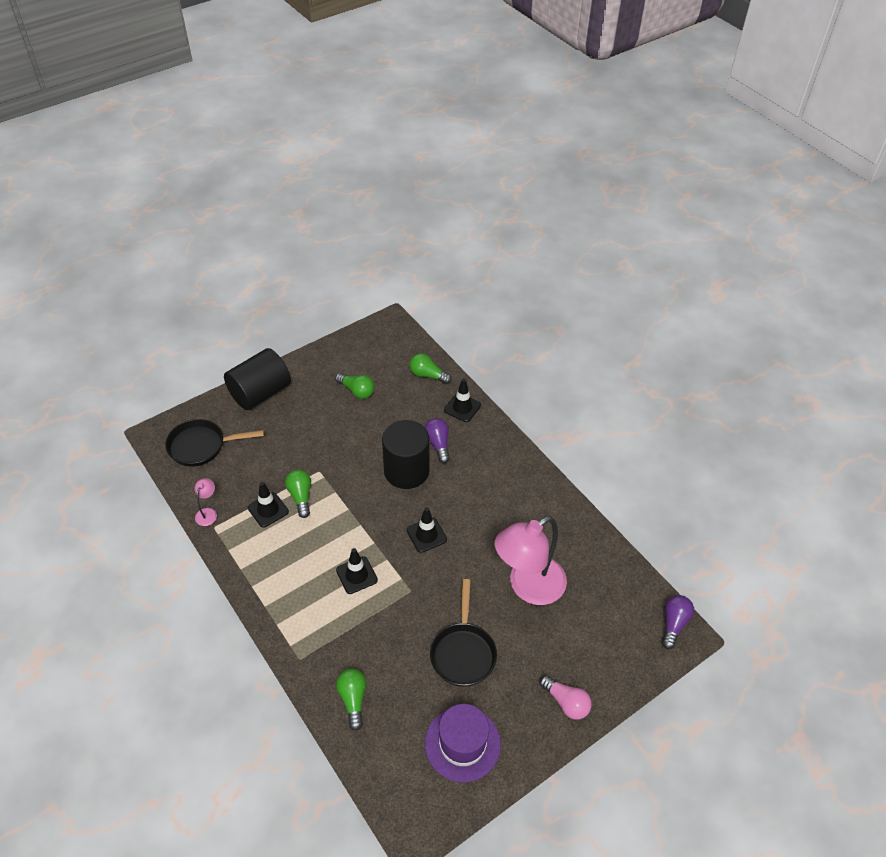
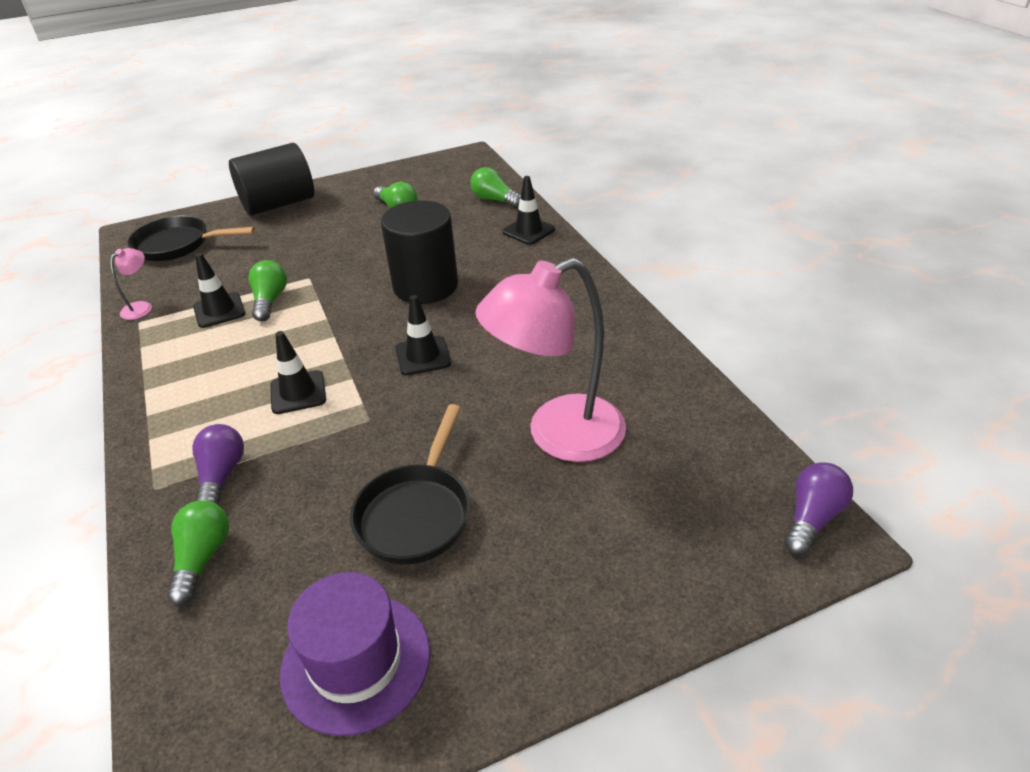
camera: 15 degrees right, 10 degrees down
purple light bulb [425,418,450,463] -> purple light bulb moved to [192,424,244,505]
pink light bulb [540,675,592,720] -> none

